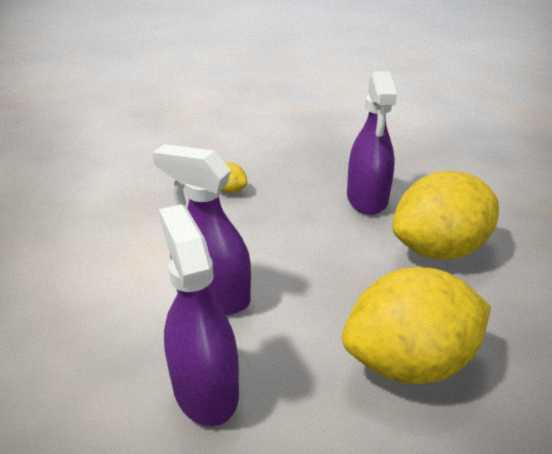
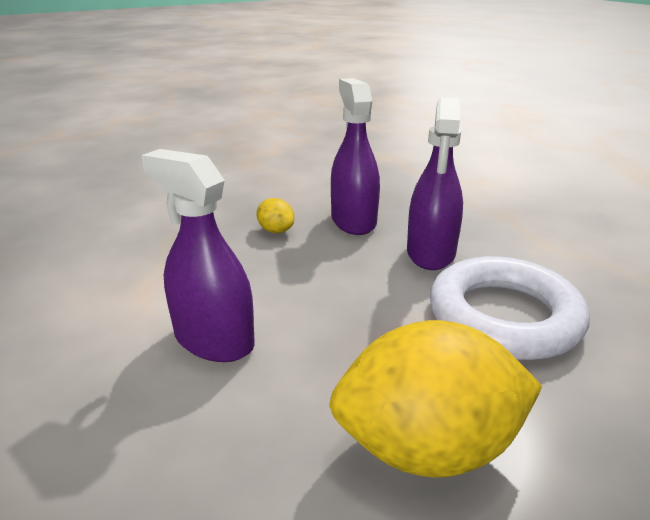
camera: 10 degrees right, 5 degrees down
purple spray bottle [159,204,239,426] -> purple spray bottle moved to [331,78,380,235]
yellow lemon [392,171,499,260] -> white ring [430,256,590,360]

